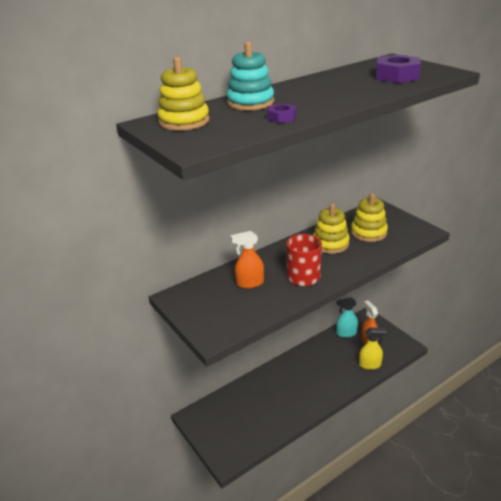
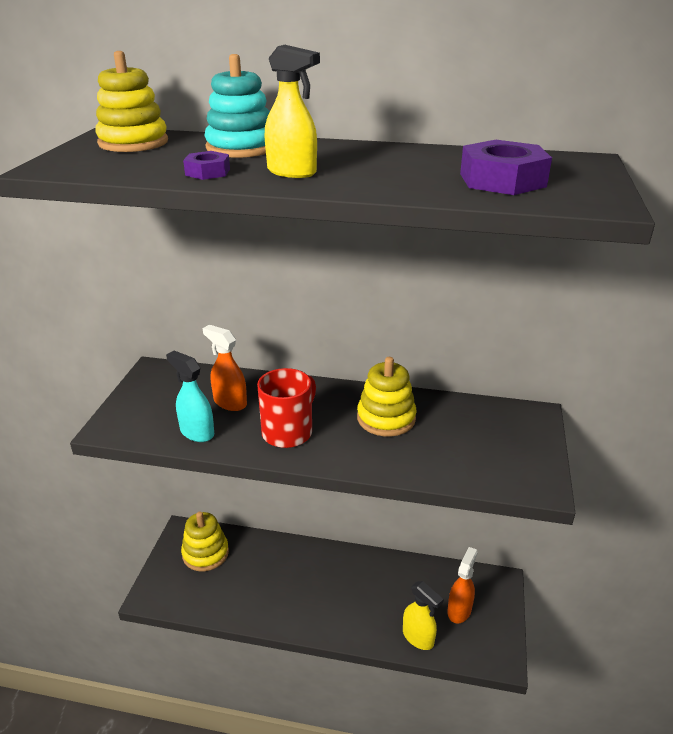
camera: 45 degrees right, 0 degrees up
turquoise spray bottle [336,297,358,338] -> turquoise spray bottle moved to [166,351,214,442]
yellow stacking toy [351,193,388,242] -> yellow stacking toy moved to [181,512,229,571]
none -> yellow spray bottle [265,45,320,178]

